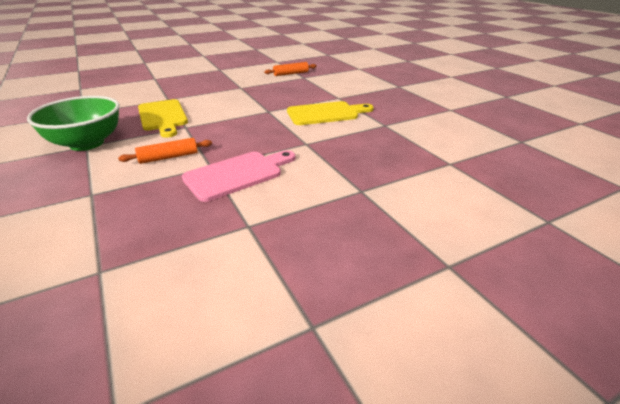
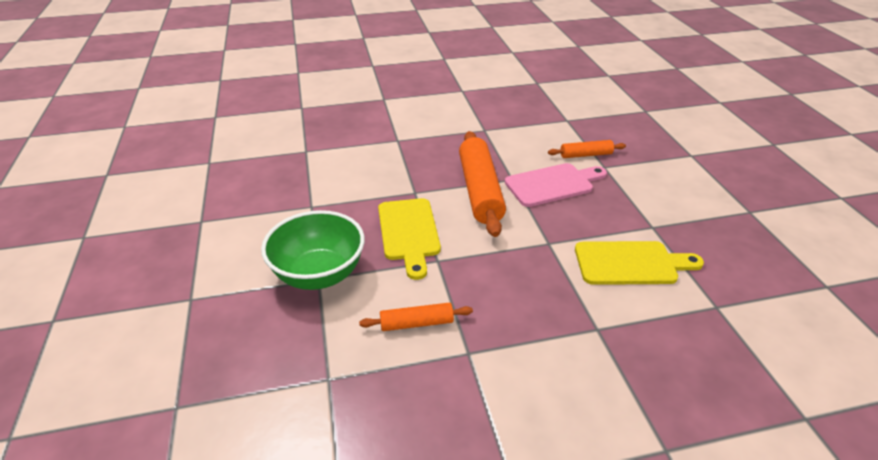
camera: 15 degrees right, 5 degrees up
pink cutting board [182,150,295,202] -> pink cutting board moved to [505,163,607,207]
none -> orange rolling pin [459,131,506,237]

